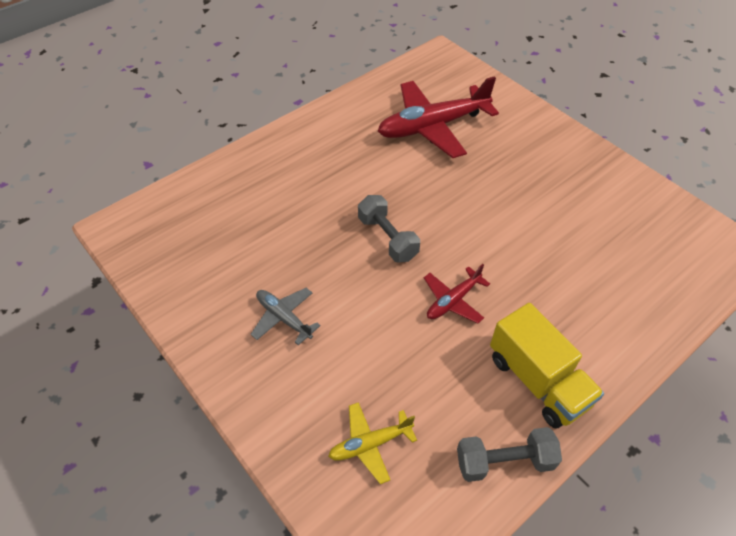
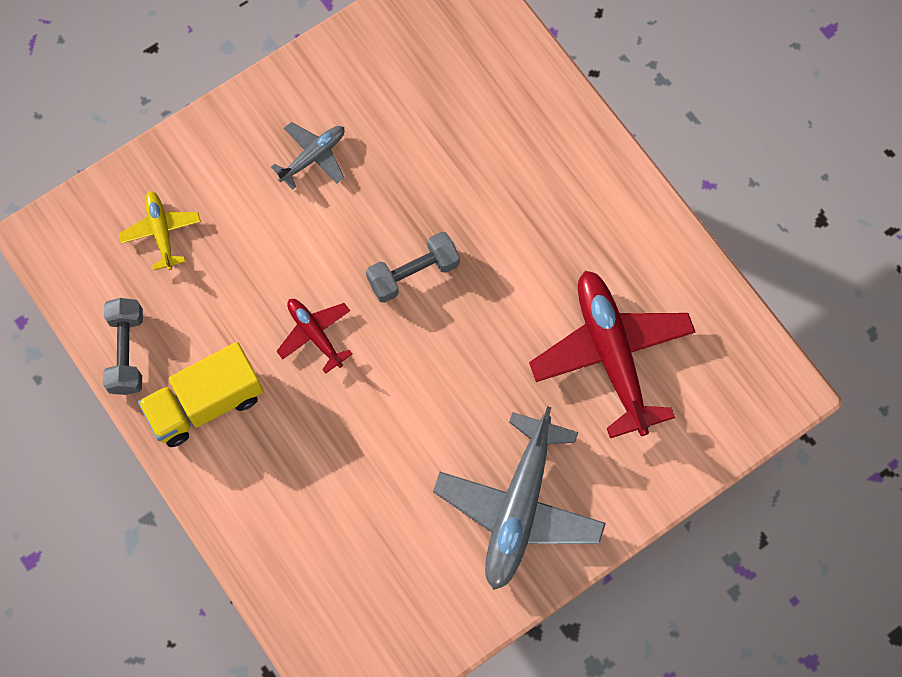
camera: 95 degrees right, 20 degrees up
none -> grey plane [433,406,606,590]

